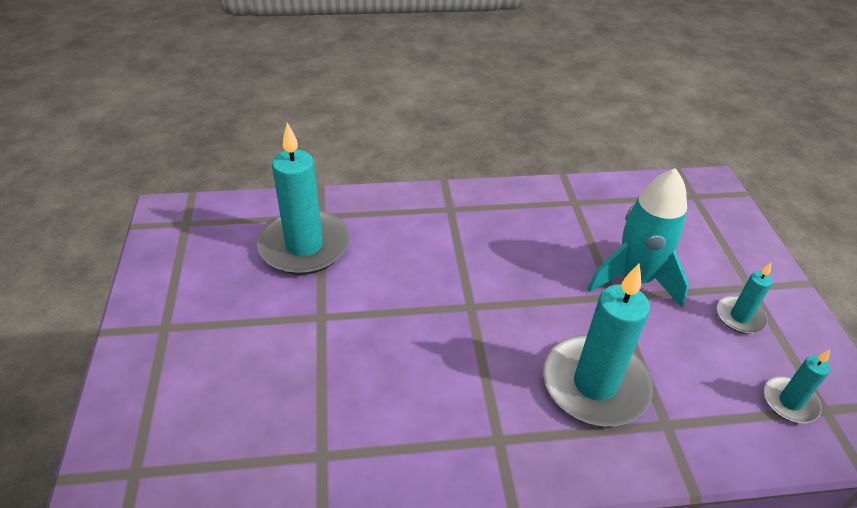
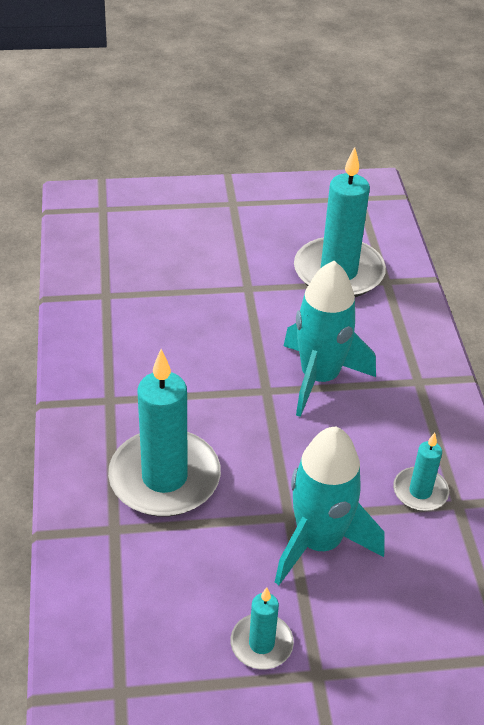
camera: 90 degrees right, 0 degrees up
turquoise candle [764,349,830,423] -> turquoise candle moved to [393,433,449,511]
none -> turquoise rocket [284,261,376,417]

